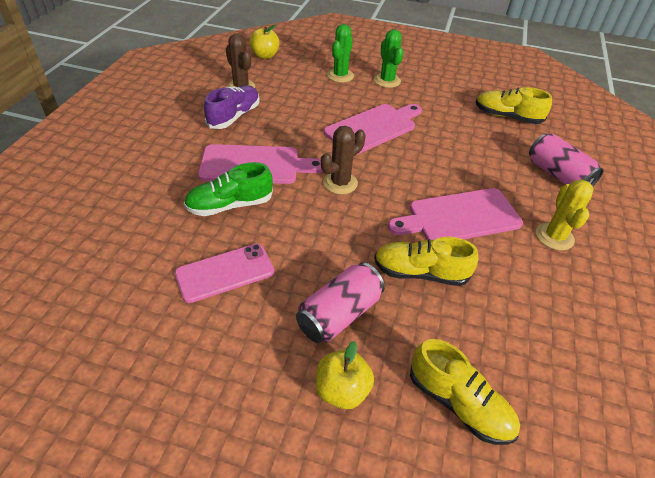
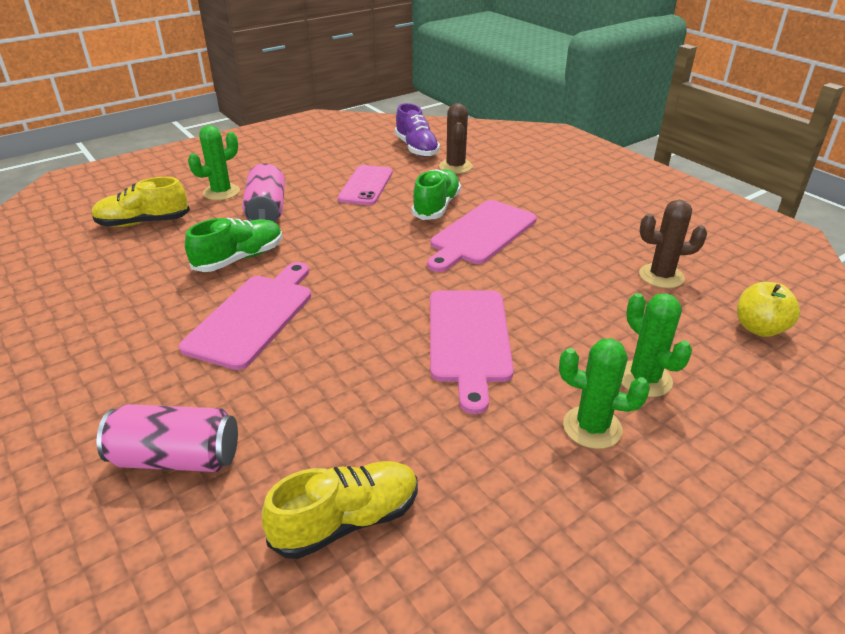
camera: 130 degrees right, 10 degrees down
purple shoe [204,85,260,129] -> purple shoe moved to [395,103,440,157]
yellow apple [316,341,374,409] -> green cactus [188,125,240,200]
brown cactus [321,126,366,194] -> brown cactus moved to [439,103,473,174]
yellow shoe [374,237,478,286] -> green shoe [185,218,283,272]
yellow cactus [536,179,594,250] -> none

